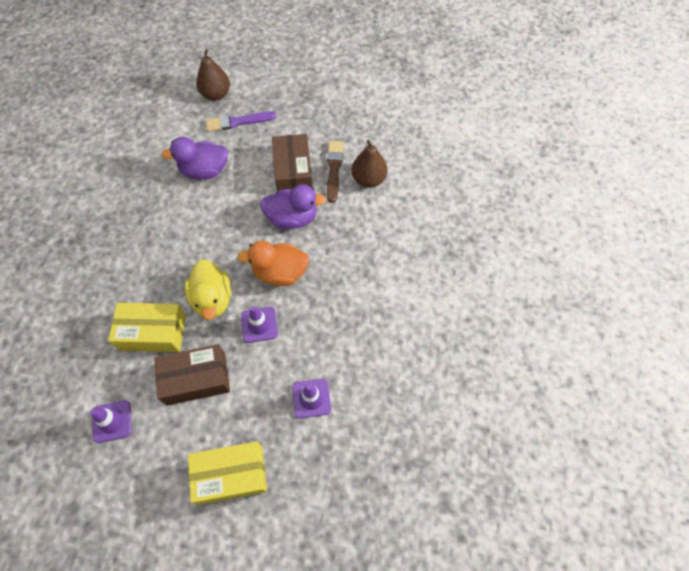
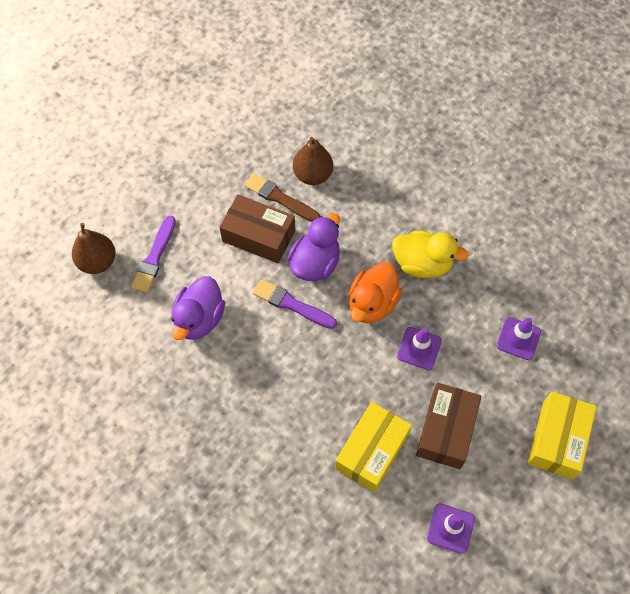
camera: 60 degrees left, 0 degrees up
yellow duck [185,259,231,320] -> yellow duck moved to [392,231,469,278]
none -> purple brush [253,279,337,329]

